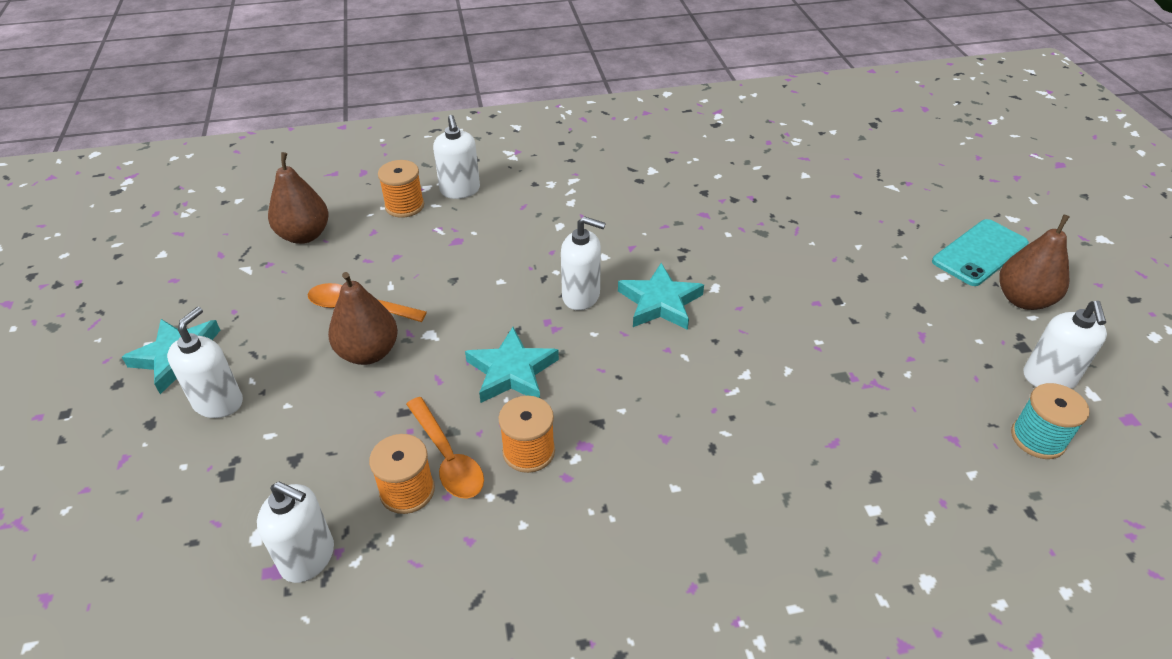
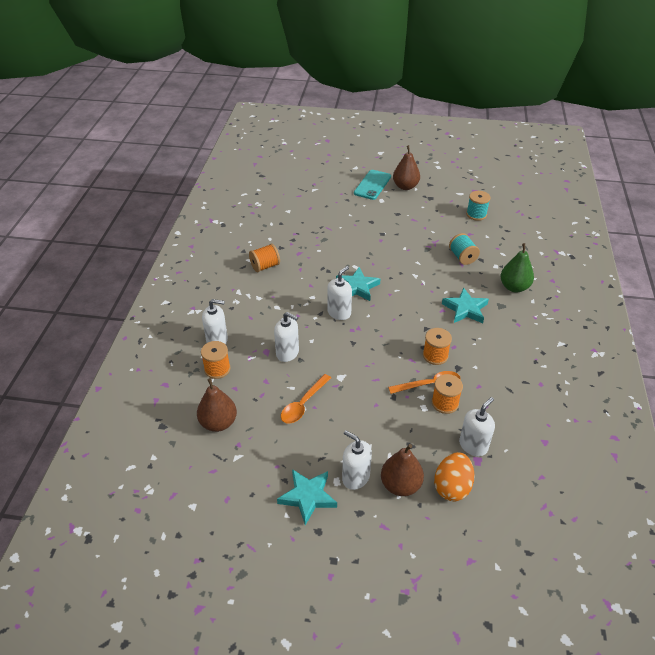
camera: 70 degrees left, 0 degrees up
brown pear [328,272,398,365] -> brown pear moved to [381,444,424,496]
turquoise star [465,327,559,403] -> turquoise star moved to [442,288,489,323]
turquoise phone [932,219,1029,286] -> turquoise phone turned 45 degrees clockwise [354,170,391,200]
white soap dispenser [1023,301,1107,389] -> white soap dispenser moved to [274,312,299,362]
none -> orange spool [249,244,280,272]
none -> orange egg [434,452,475,501]
none -> turquoise spool [449,233,480,265]
none -> green pear [500,243,534,292]

